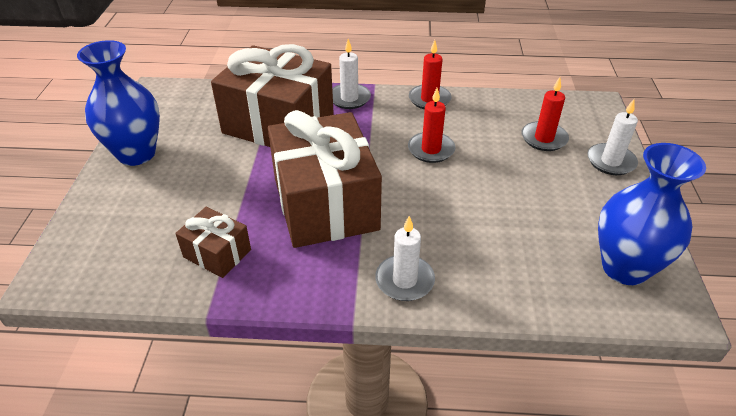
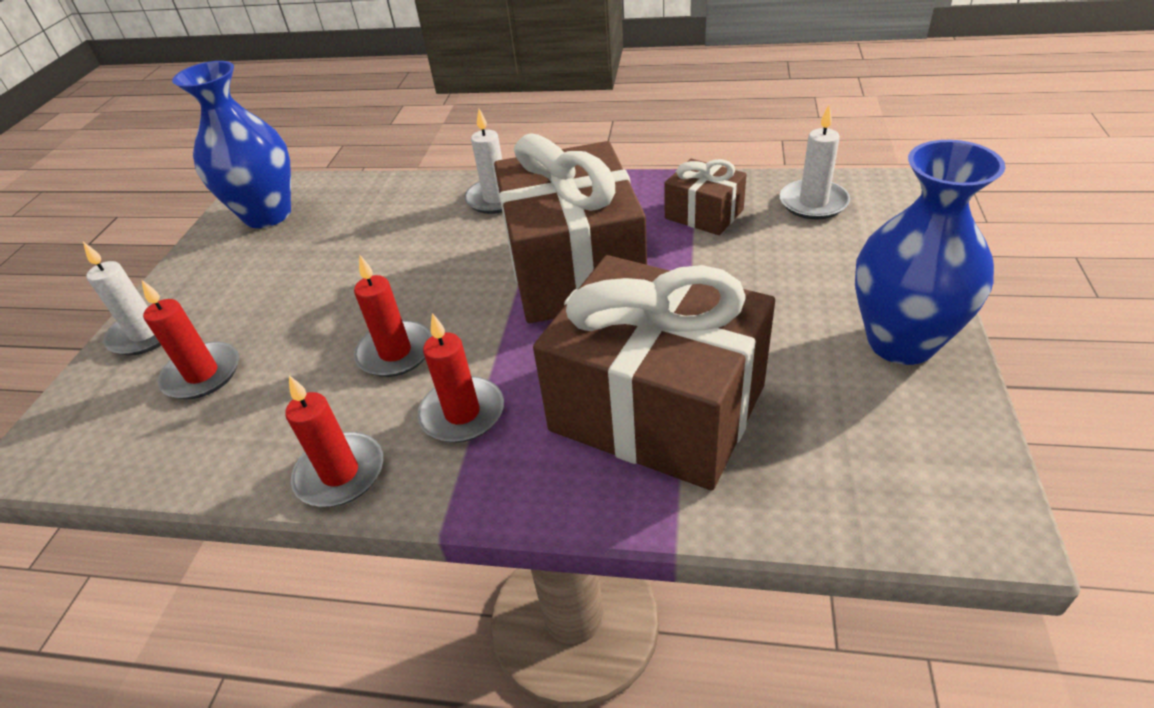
camera: 170 degrees left, 0 degrees up
white candle [332,39,371,109] -> white candle moved to [780,105,850,219]
none -> red candle [417,313,504,443]

